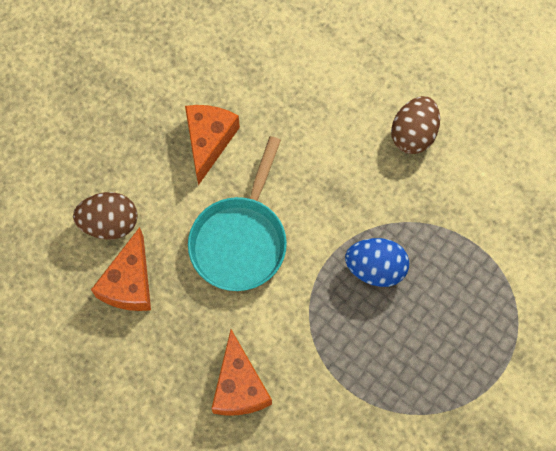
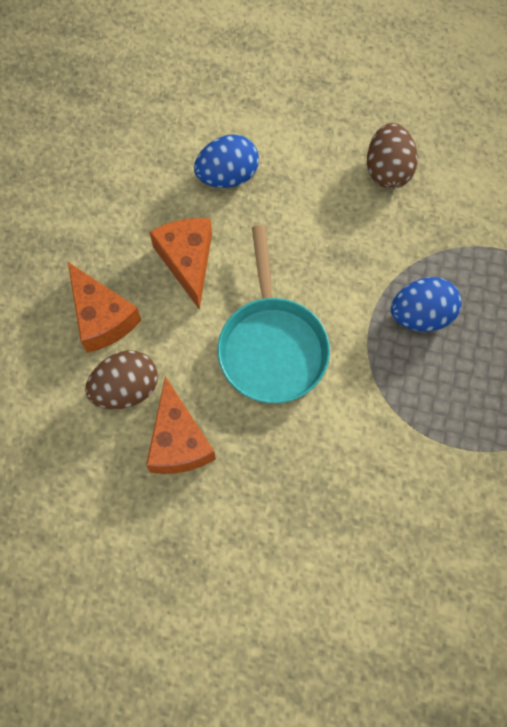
camera: 25 degrees left, 0 degrees up
orange cheese [211,330,272,415] -> orange cheese moved to [68,262,141,353]
none -> blue egg [194,134,259,188]

